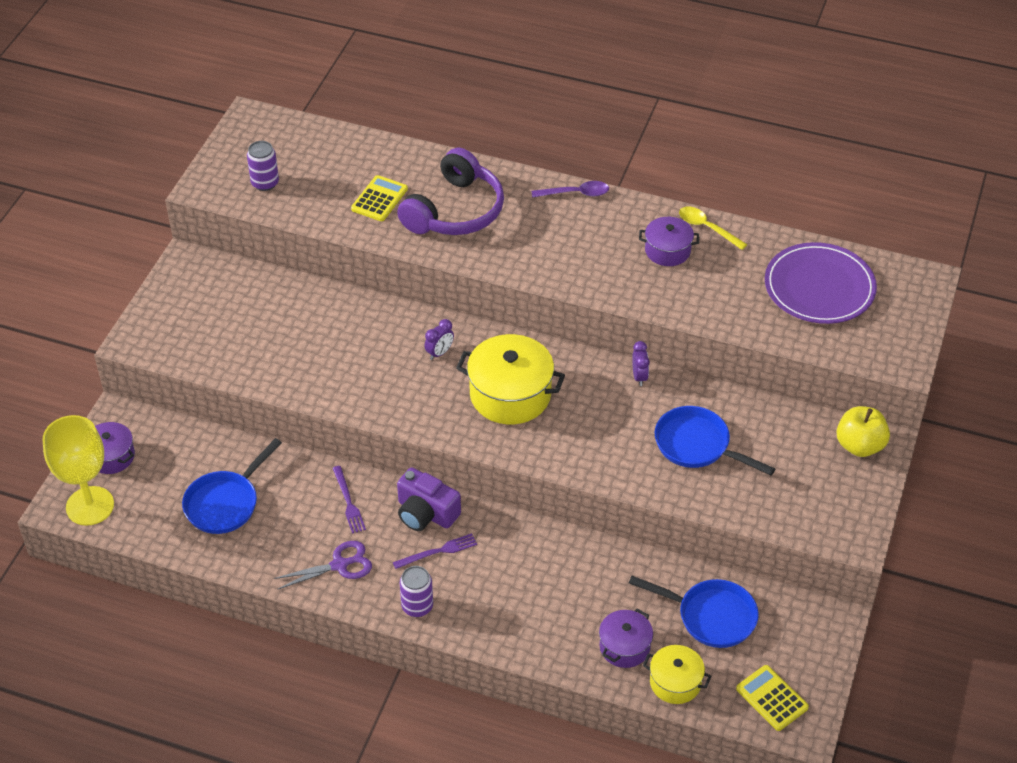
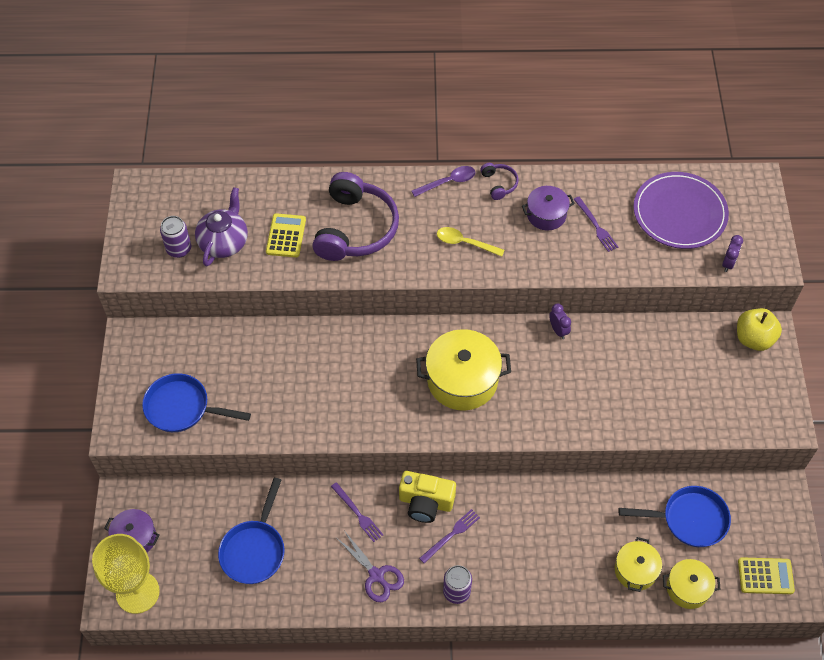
camera: 20 degrees left, 10 degrees up
purple scissors [274,541,372,589] -> purple scissors turned 90 degrees clockwise [337,532,404,602]
purple camera [397,467,461,531] -> yellow camera [399,471,456,523]
purple clock [424,319,454,360] -> purple clock moved to [722,235,743,272]
purple pot [599,609,653,668] -> yellow pot [615,537,662,592]
blue pan [655,406,775,475] -> blue pan moved to [142,373,251,432]
yellow spoon [679,206,748,250] -> yellow spoon moved to [437,227,505,257]
yellow calculator [736,665,809,731] -> yellow calculator turned 150 degrees clockwise [738,557,795,594]
none -> purple teapot [195,187,248,267]
none -> purple headphones [480,163,518,200]
none -> purple fork [574,197,618,252]

